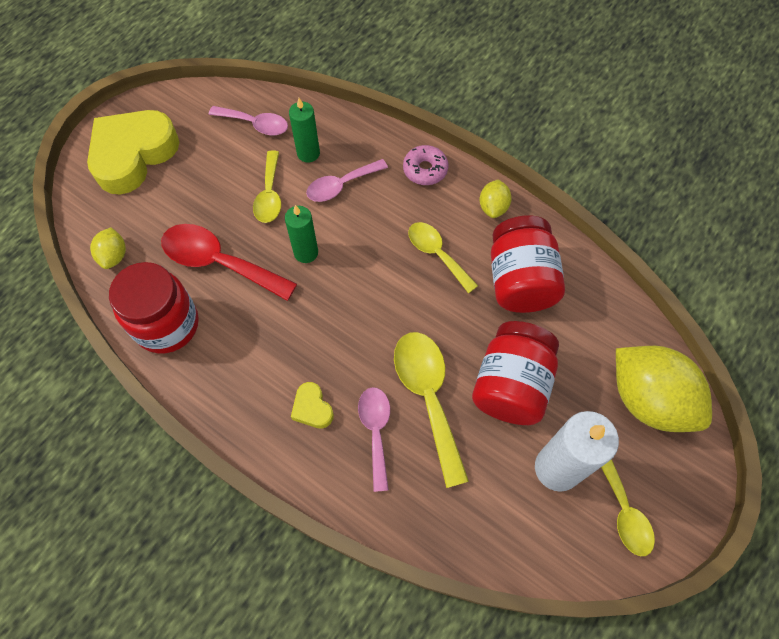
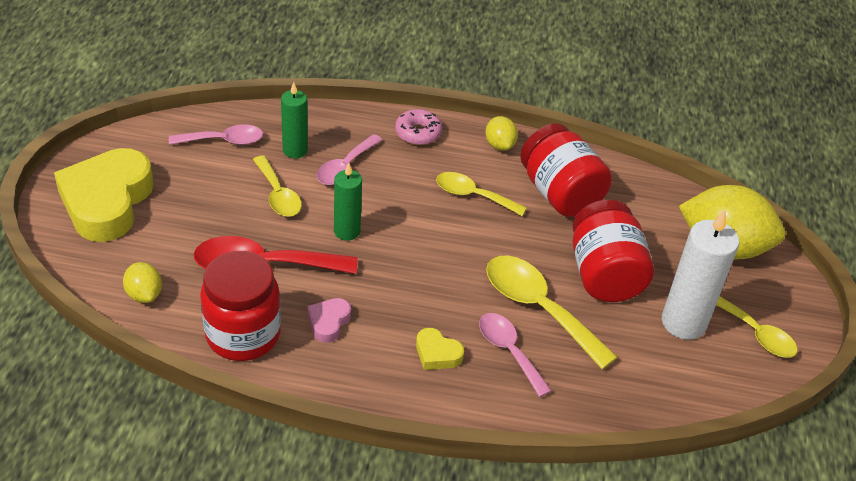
camera: 30 degrees left, 20 degrees down
none -> pink heart [307,298,351,343]

